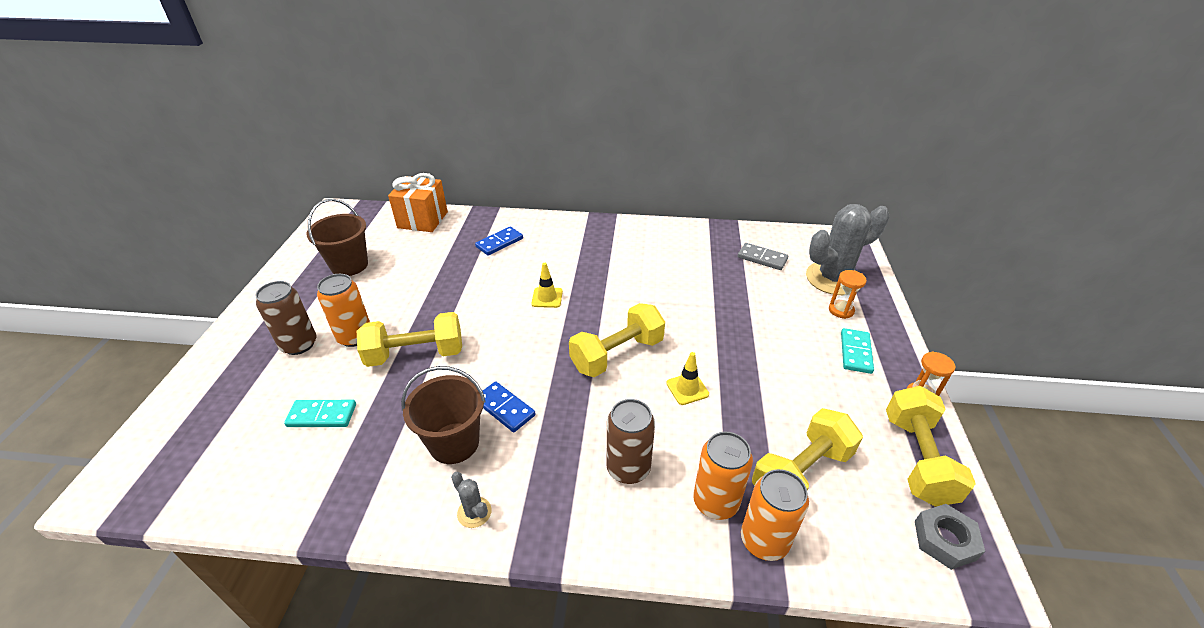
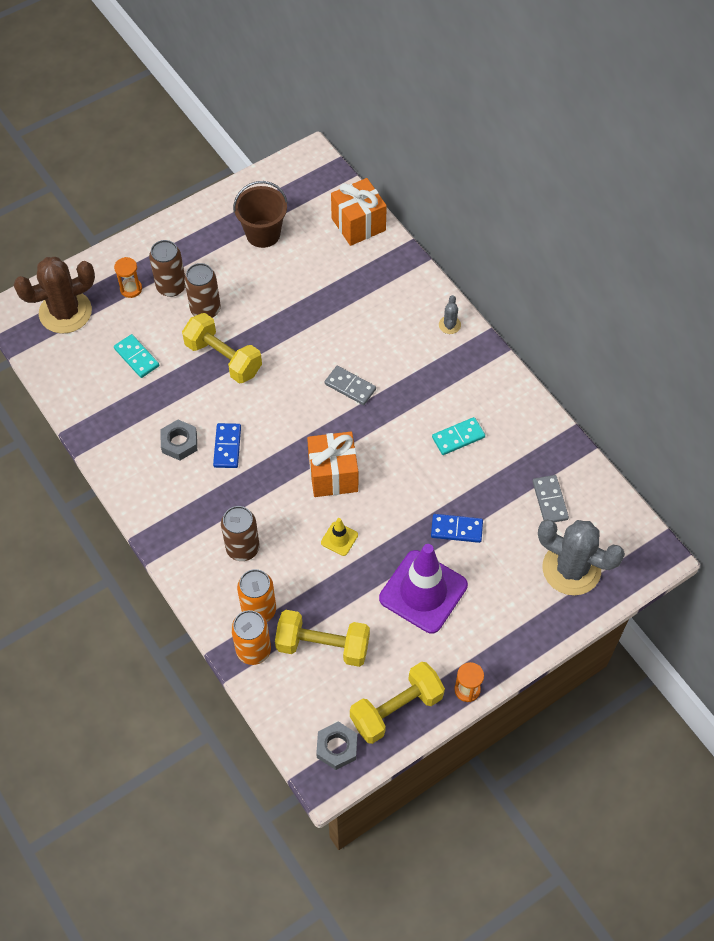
camera: 50 degrees right, 20 degrees up
orange can [317,274,370,347] -> brown can [184,263,221,318]
brown bucket [401,366,486,464] -> grey nut [161,420,197,460]
grey cactus [451,472,492,528] -> grey cactus moved to [439,295,461,334]
blue domino [475,227,523,256] -> blue domino moved to [431,514,483,543]
yellow traffic cone [531,263,563,308] -> grey domino [325,366,376,405]
yellow dumbbell [569,303,665,377] -> orange gift [307,432,358,497]
orange hourglass [829,270,867,319] -> orange hourglass moved to [114,257,142,298]
turquoise domino [841,328,874,374] -> turquoise domino moved to [432,417,485,455]
none -> brown cactus [14,257,95,334]
none -> purple traffic cone [379,544,468,634]

